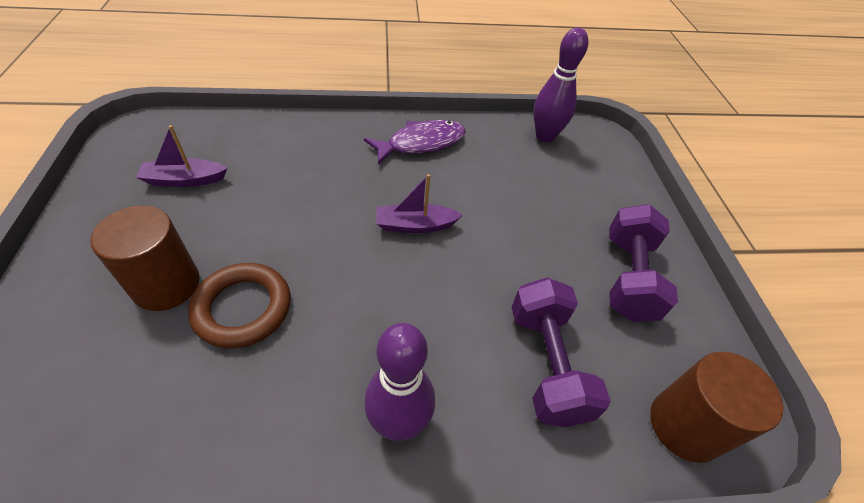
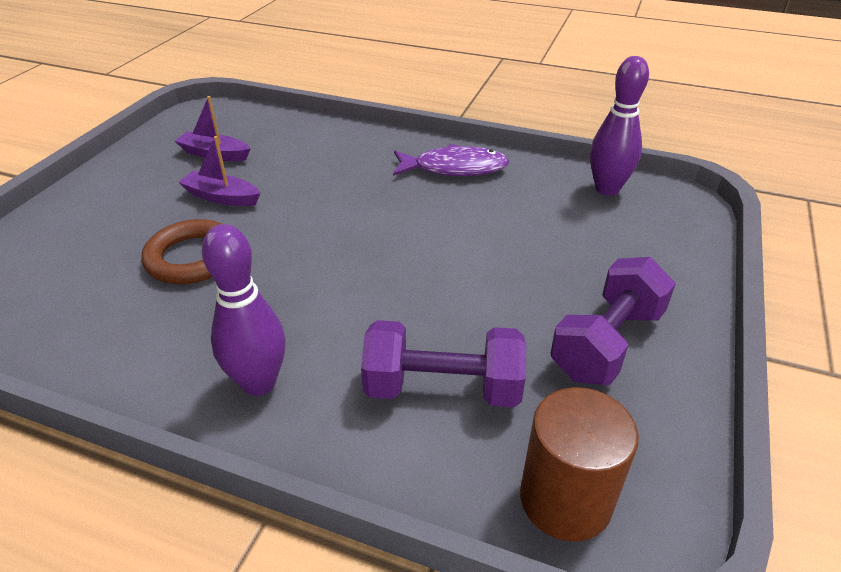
camera: 30 degrees right, 10 degrees down
brown cylinder [90,206,200,311] -> none
purple boat [376,174,462,233] -> purple boat moved to [178,136,261,206]
purple dumbbell [512,277,611,427] -> purple dumbbell turned 75 degrees clockwise [361,320,526,407]

